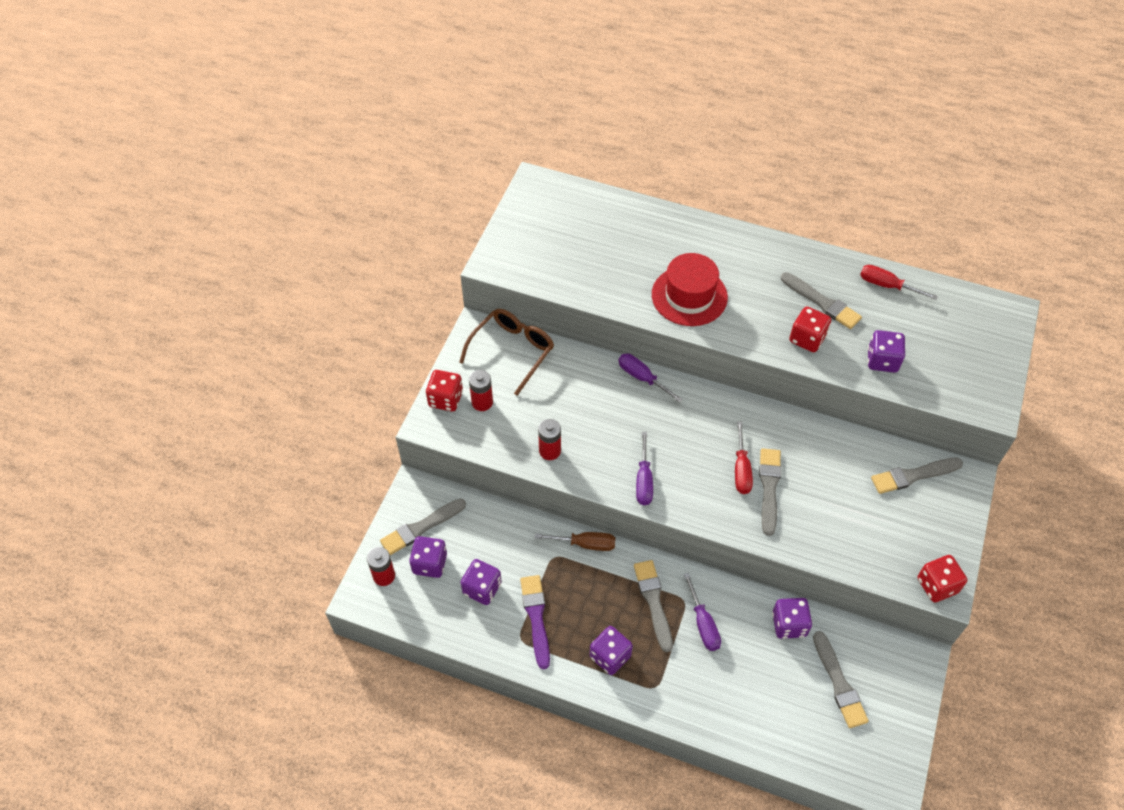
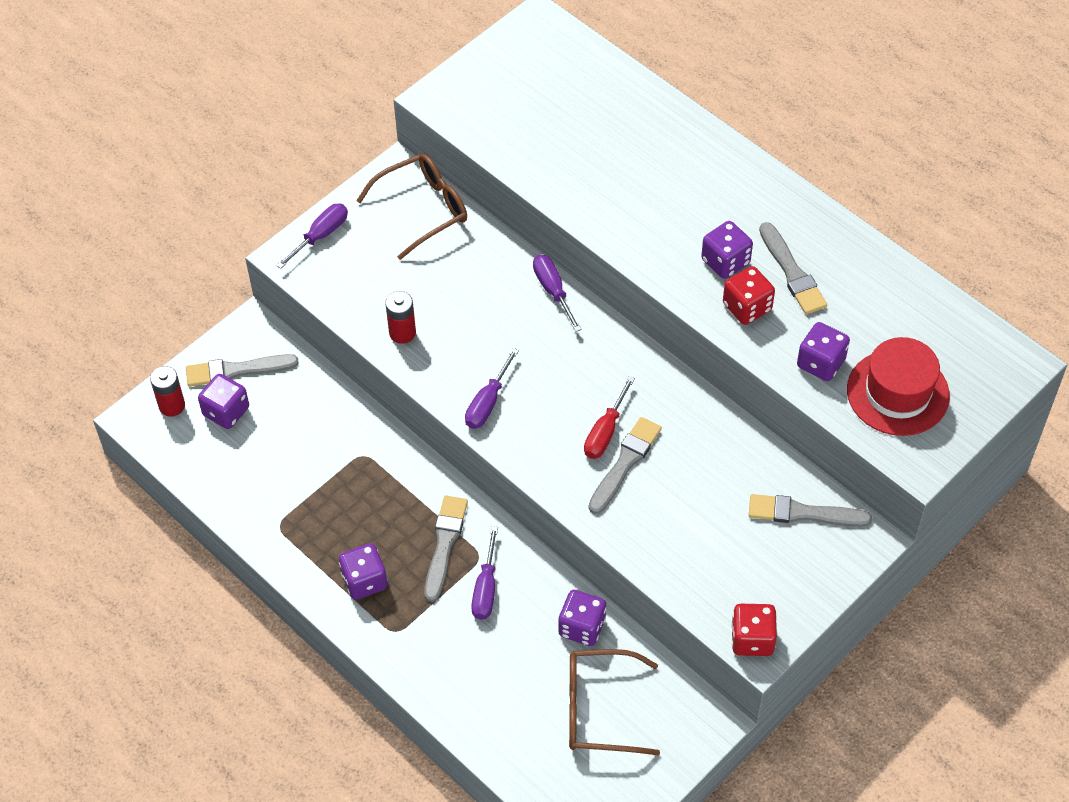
camera: 25 degrees right, 0 degrees up
red dice [426,370,463,412] -> purple screwdriver [276,204,348,269]
purple dice [460,559,502,605] -> purple dice moved to [701,221,753,279]
red battery [469,370,493,411] -> none
purple brush [520,575,550,669] -> none
brown screwdriver [535,532,615,551] -> none
red hat [652,253,728,326] -> red hat moved to [847,337,950,436]
grey brush [813,631,869,728] -> brown glasses [569,649,660,755]
red screwdriver [860,265,938,300] -> none

